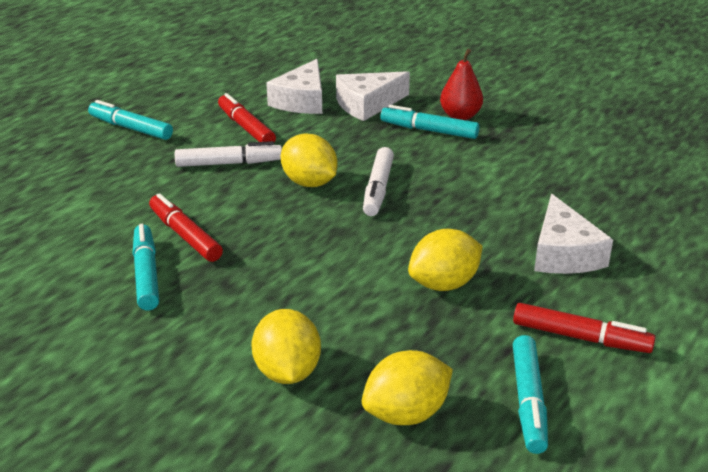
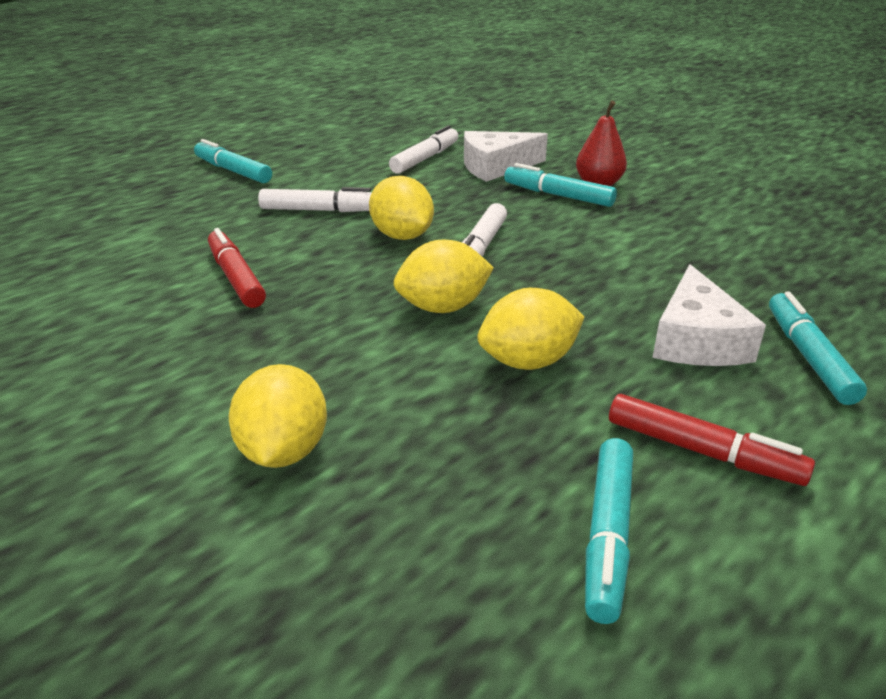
camera: 10 degrees right, 0 degrees up
turquoise marker [132,224,159,311] -> turquoise marker moved to [769,292,867,405]
red marker [218,93,276,142] -> none
white cheese [266,59,322,114] -> white marker [389,125,458,174]
yellow lemon [362,350,453,425] -> yellow lemon moved to [394,240,494,313]

